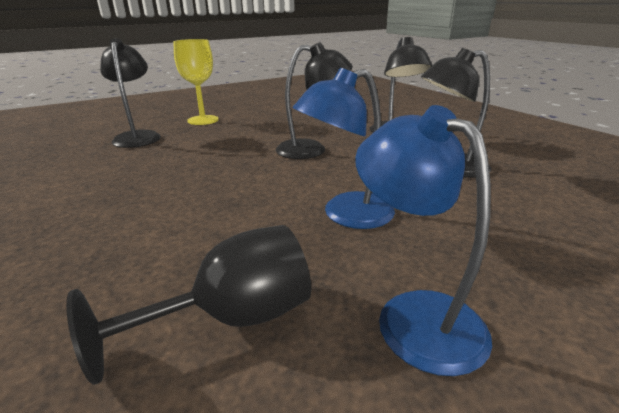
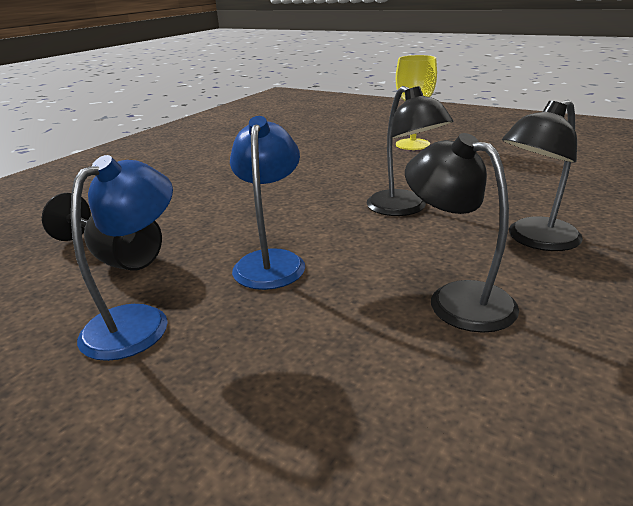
camera: 65 degrees right, 0 degrees up
black lamp [100,38,161,148] -> none
blue lamp [293,68,395,229] -> blue lamp turned 60 degrees clockwise [230,116,305,290]

